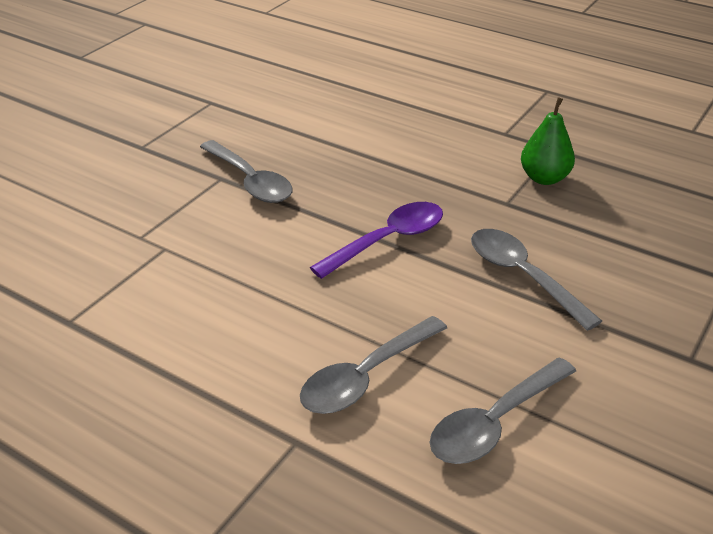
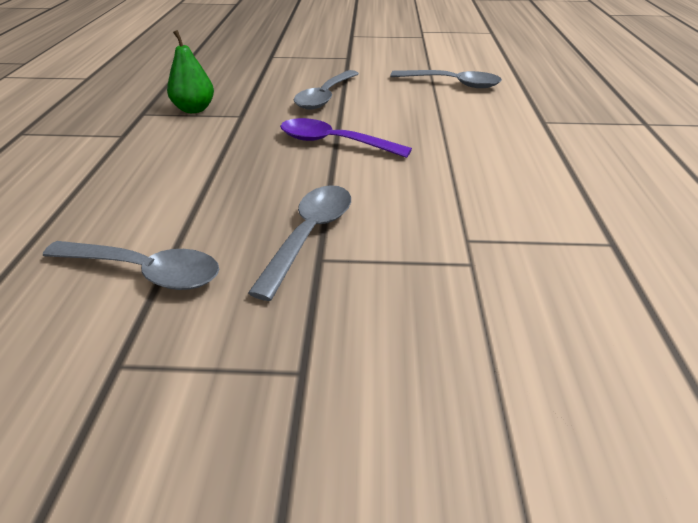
camera: 120 degrees left, 0 degrees up
grey spoon [300,316,447,414] -> grey spoon moved to [43,241,219,290]

